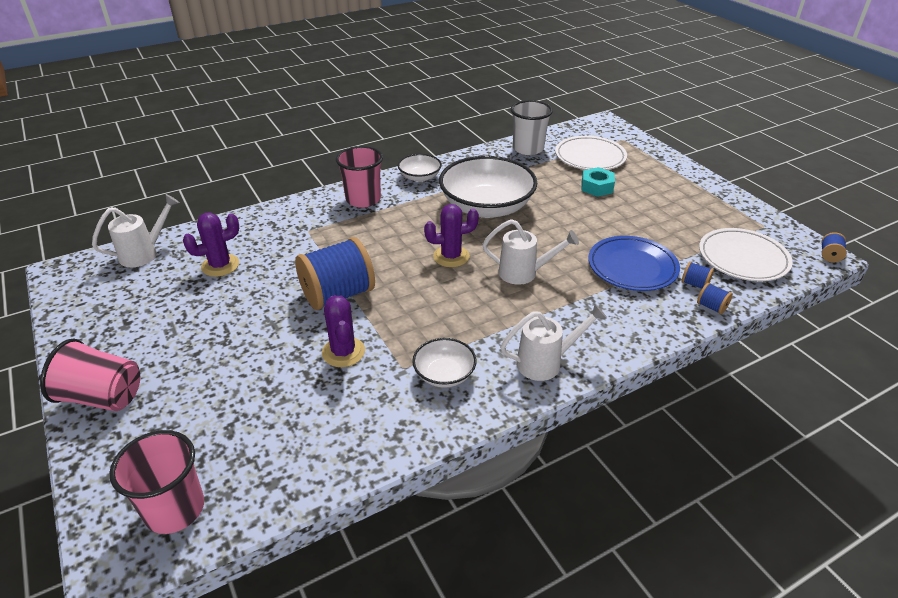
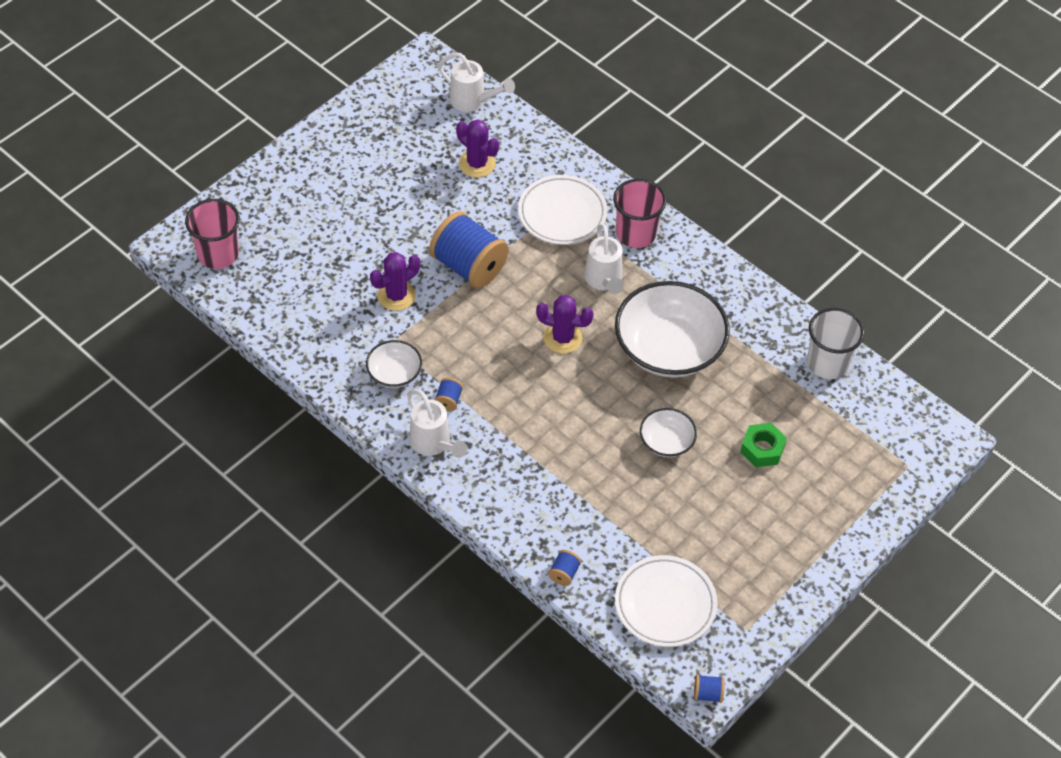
camera: 70 degrees right, 15 degrees up
pink cup [40,339,140,411] -> none
white bowl [398,154,442,182] -> white bowl moved to [640,408,697,457]
purple cactus [424,204,479,267] -> purple cactus turned 45 degrees counterclockwise [536,295,594,354]
white watering can [482,219,579,285] -> white watering can moved to [584,224,623,294]
white plate [555,136,627,170] -> white plate moved to [518,175,608,245]
turquoise nut [582,167,615,197] -> green nut [740,423,787,467]
blue plate [588,236,680,291] -> none
blue spool [681,261,714,288] -> blue spool moved to [434,378,463,412]

